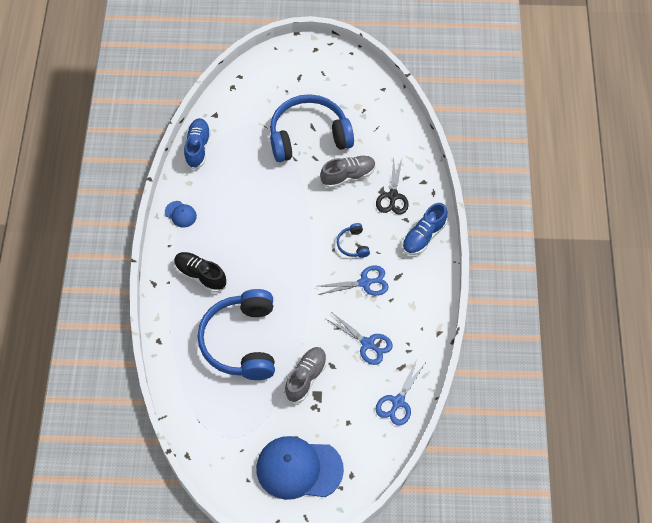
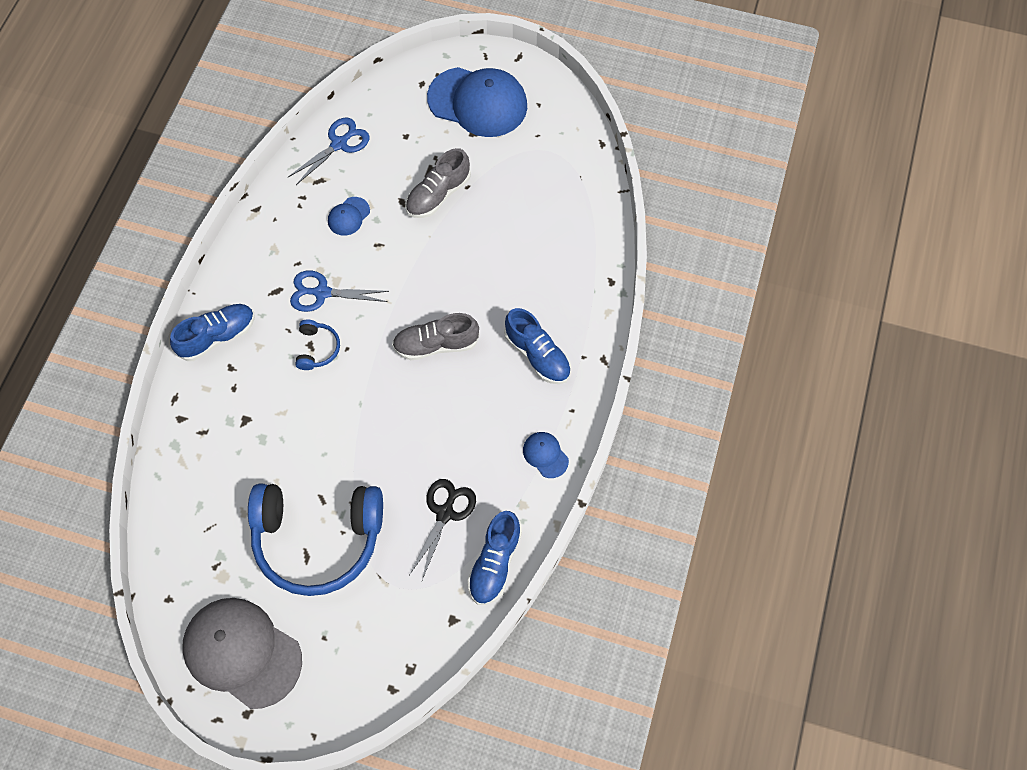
camera: 165 degrees left, 5 degrees up
black shoe [174,252,227,293] -> blue shoe [504,308,571,384]
blue headphones [198,289,275,380] -> none
grey shoe [320,156,376,188] -> grey shoe moved to [392,313,480,360]
blue scissors [326,313,393,365] -> blue cap [328,197,370,235]
black scissors [376,157,409,215] -> black scissors moved to [409,479,476,580]
none -> grey cap [182,598,302,709]

